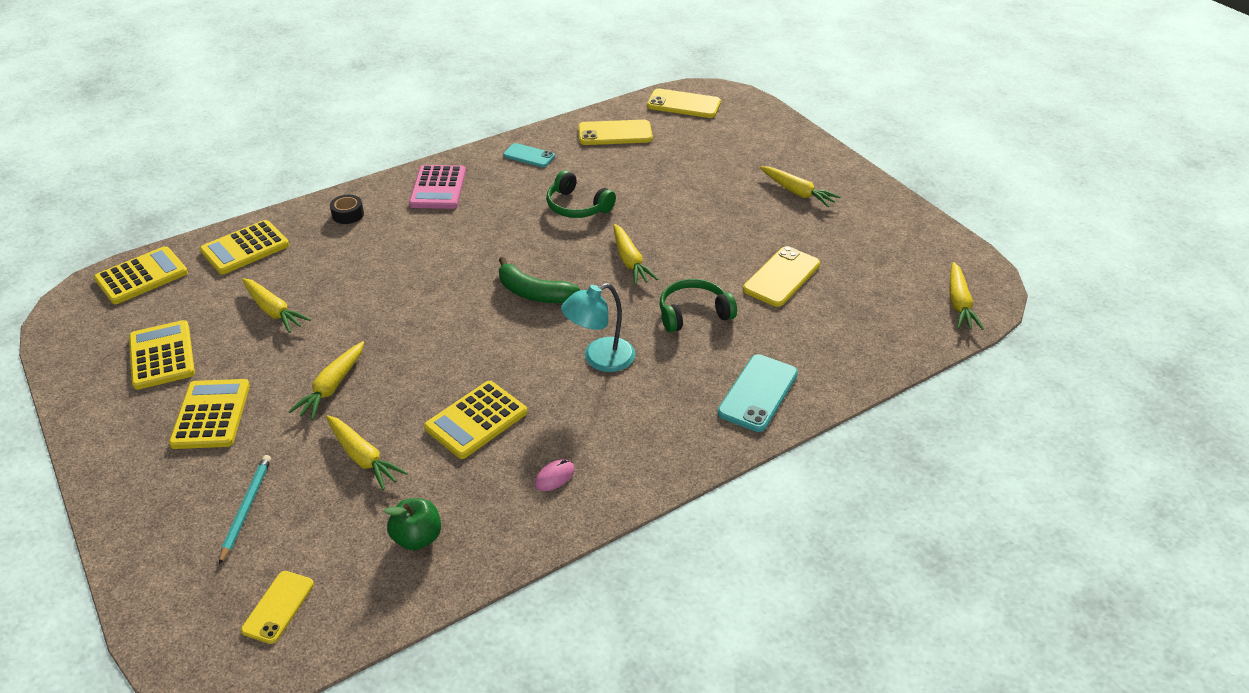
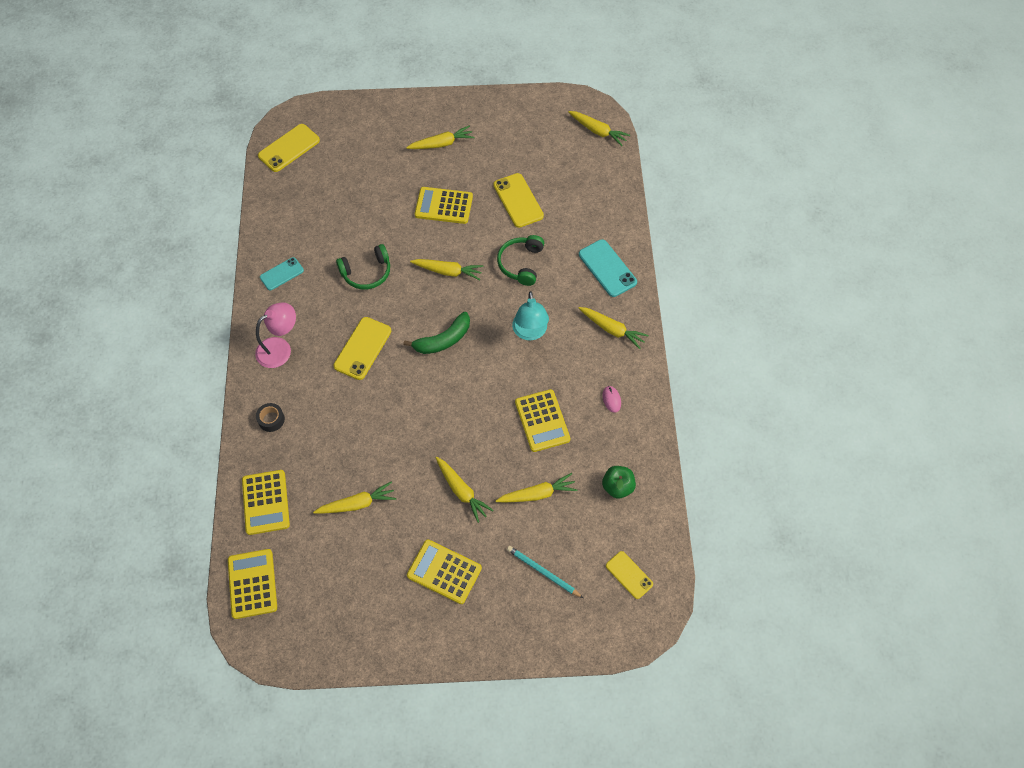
camera: 60 degrees left, 20 degrees up
yellow calculator [129,320,195,390] -> yellow calculator moved to [415,187,473,224]
pink calculator [409,165,466,209] -> pink lamp [255,303,296,368]
yellow phone [578,120,653,145] -> yellow phone moved to [334,317,391,380]
none -> yellow carrot [579,307,649,349]

